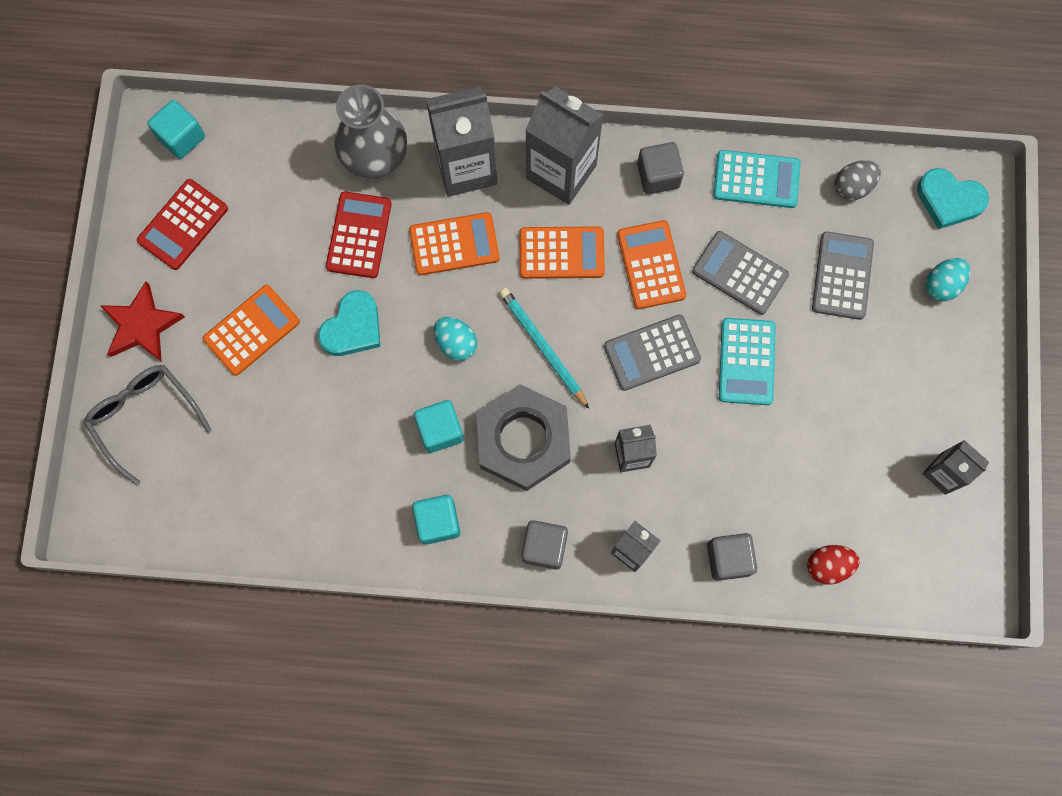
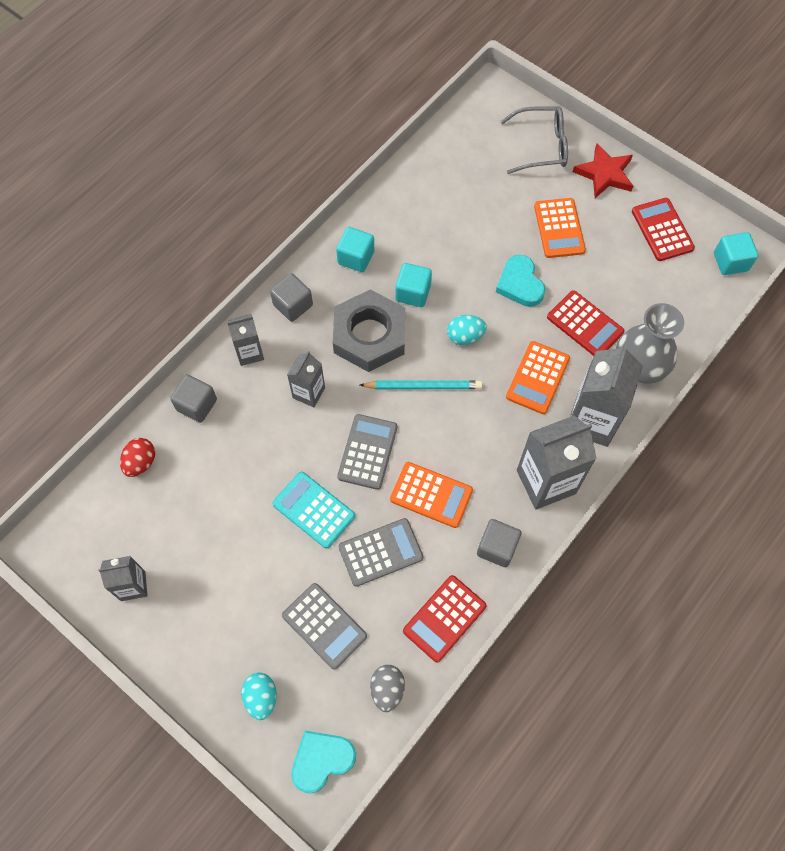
camera: 125 degrees right, 10 degrees down
orange calculator [520,226,605,279] -> none
turquoise calculator [713,150,801,208] -> red calculator [403,575,487,663]

